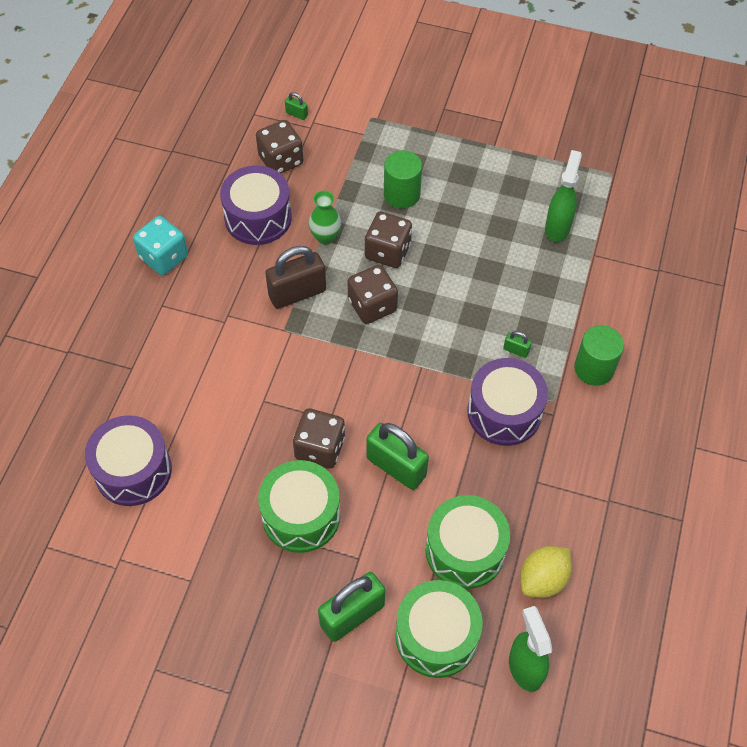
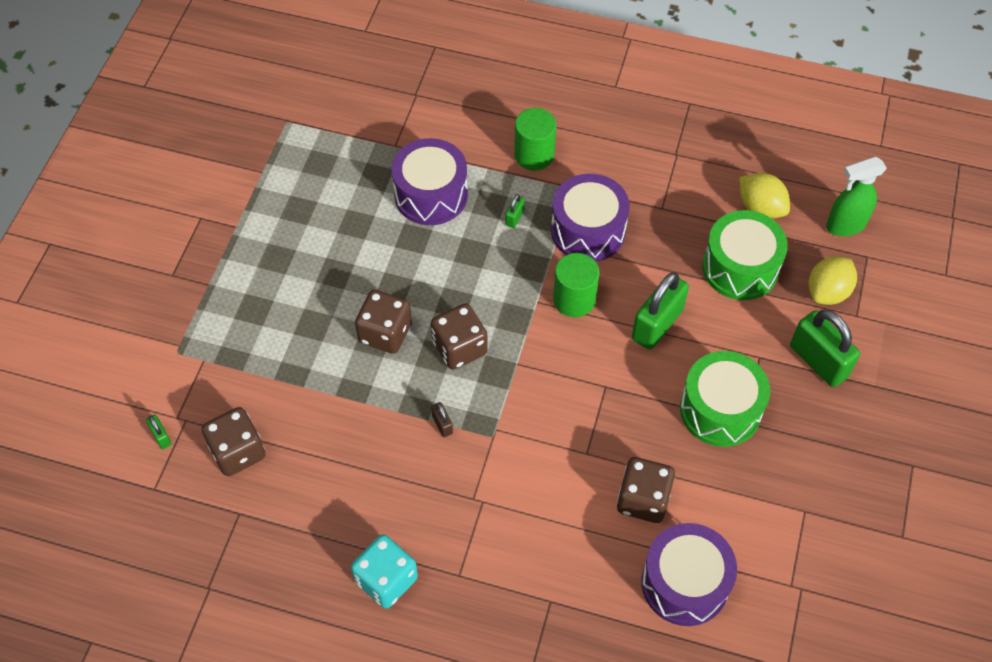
camera: 90 degrees left, 0 degrees up
purple drum [220,166,292,245] -> purple drum moved to [392,138,468,225]
brown padlock [265,246,326,309] -> brown padlock [431,402,453,437], size x0.44
green padlock [285,92,308,120] -> green padlock turned 60 degrees counterclockwise [146,415,172,449]
brown dice [293,408,345,469] -> brown dice moved to [617,457,675,523]
green vase [308,190,342,245] -> none
green cylinder [384,150,422,209] -> green cylinder moved to [553,253,600,317]
green drum [395,580,483,678] -> yellow lemon [808,256,857,305]
green spray bottle [545,150,582,242] -> none

